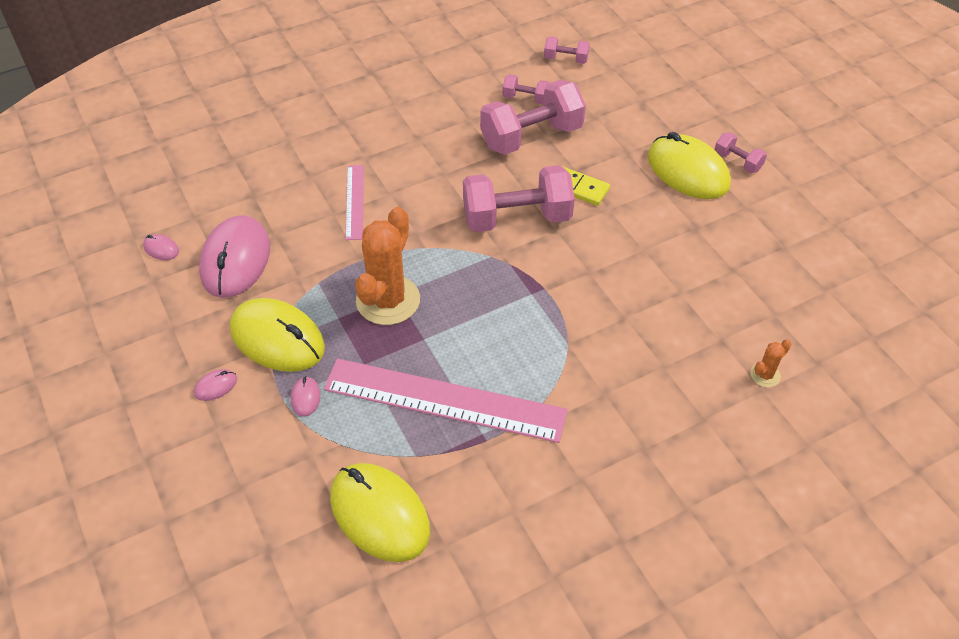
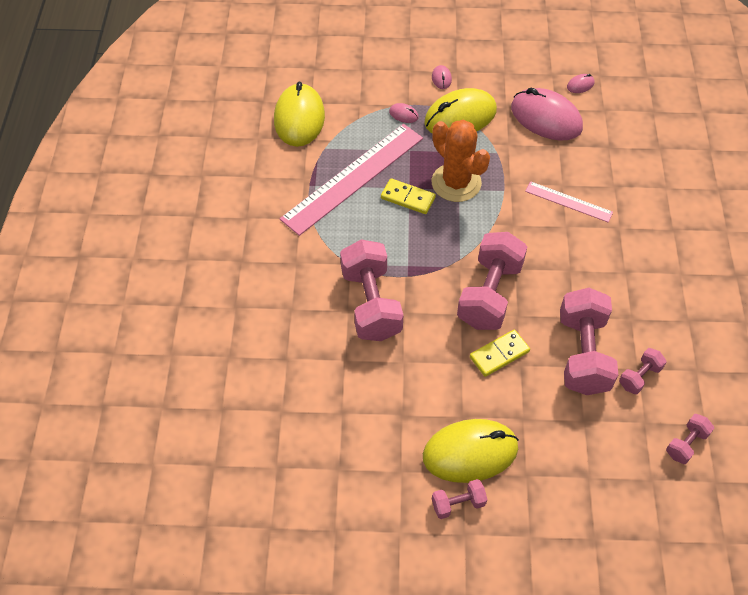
camera: 120 degrees right, 5 degrees up
yellow mouse [330,463,430,562] -> yellow mouse turned 75 degrees counterclockwise [274,82,325,147]
orange cactus [750,339,792,387] -> none
none -> pink dumbbell [340,240,403,341]
none -> yellow domino [381,178,436,214]

